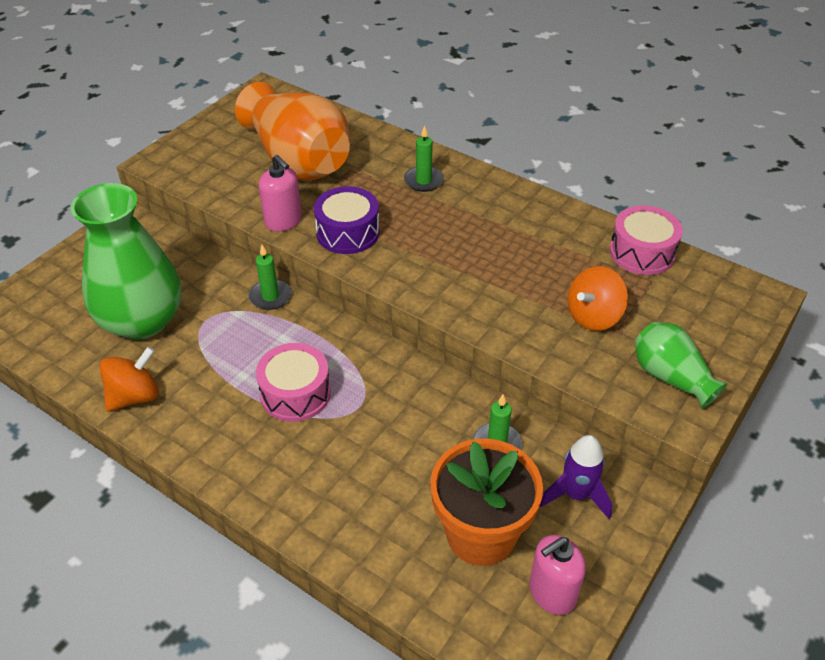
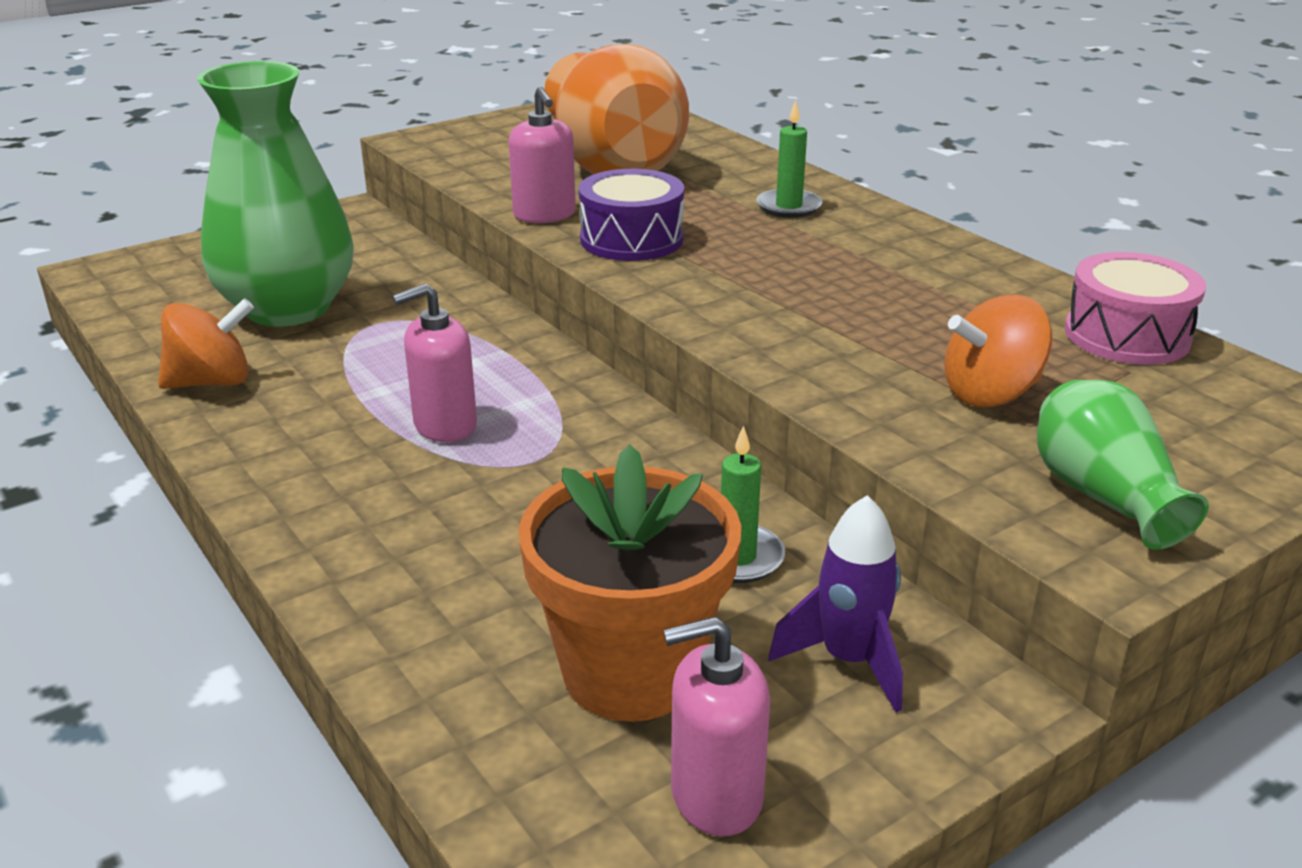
camera: 20 degrees right, 15 degrees down
green candle [249,245,292,310] -> none
pink drum [256,343,331,422] -> pink soap dispenser [392,283,477,442]

